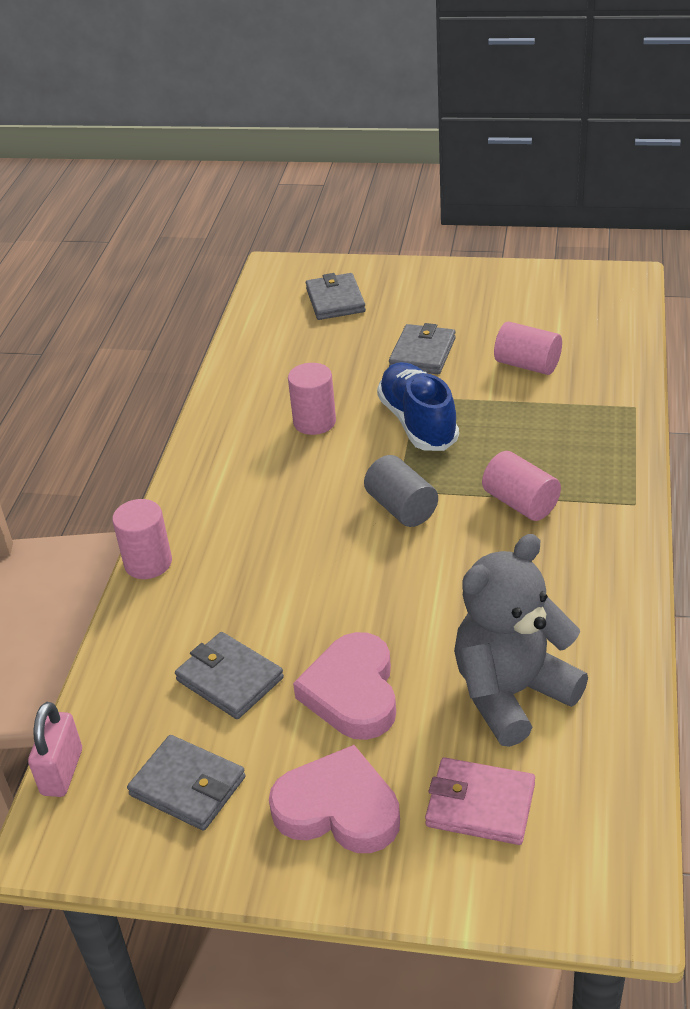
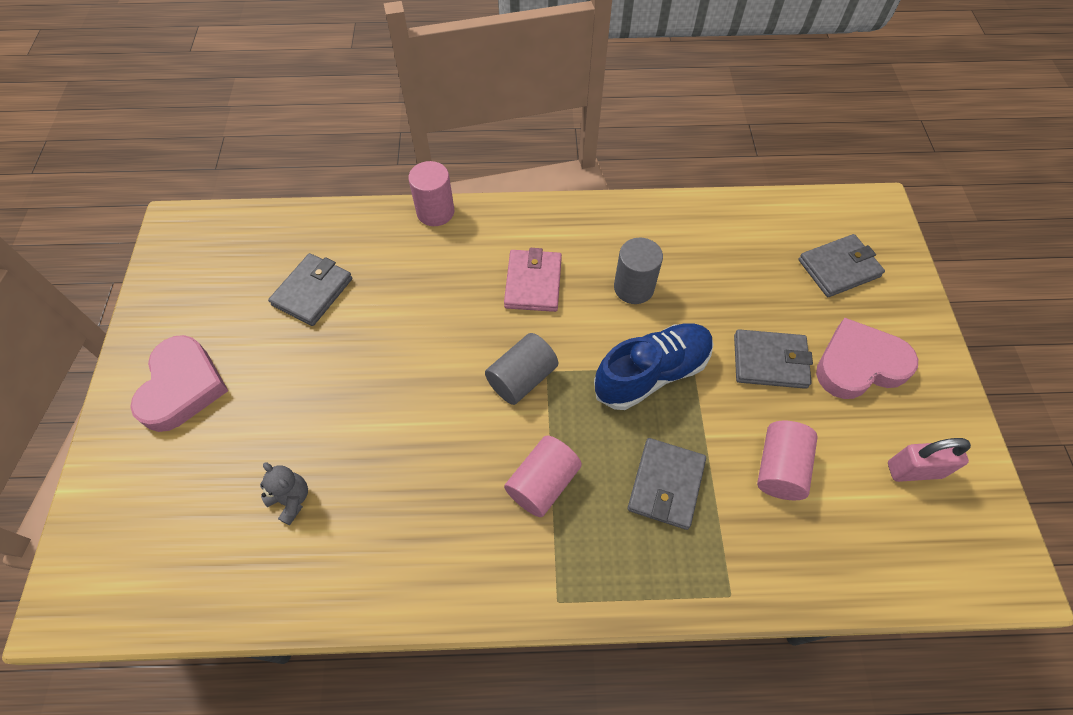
camera: 75 degrees right, 20 degrees up
pink padlock [28,702,82,797] -> pink padlock moved to [888,438,971,482]
grey wallet [127,735,246,831] -> grey wallet moved to [627,438,706,530]
pink cylinder [288,363,336,435] -> grey cylinder [614,237,663,304]
pink heart [293,632,396,740] -> pink heart moved to [816,318,918,399]
pink wallet [425,757,535,845] -> pink wallet moved to [504,248,562,312]
grey teddy bear [454,534,588,747] -> grey teddy bear [260,462,308,526], size x0.42

